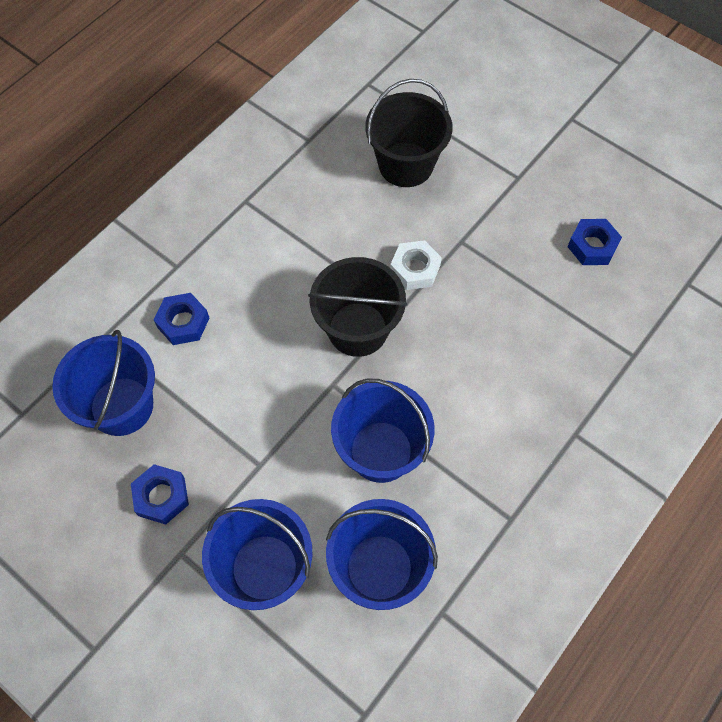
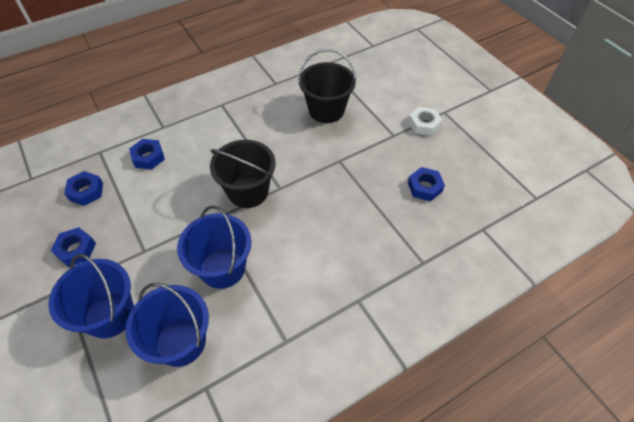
camera: 20 degrees right, 10 degrees down
blue bucket [52,330,155,436] -> blue nut [64,171,103,206]
white nut [390,240,442,290] -> white nut moved to [408,107,442,136]

